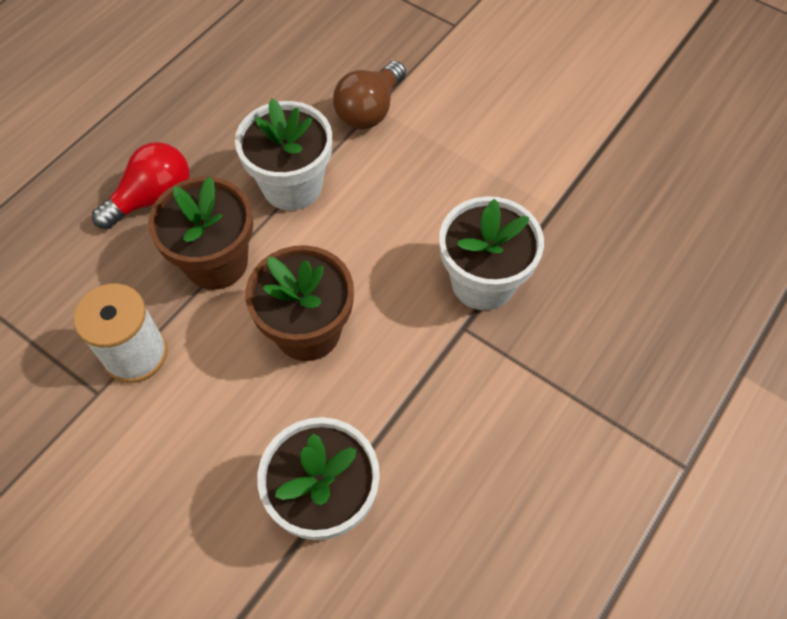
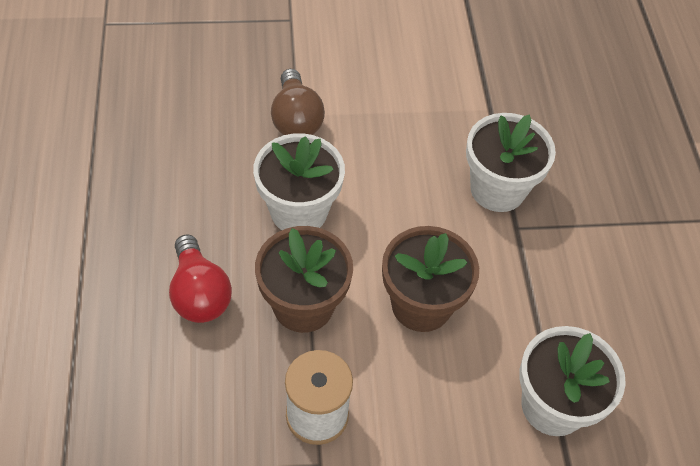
camera: 45 degrees left, 5 degrees down
red light bulb [92,142,190,229] -> red light bulb turned 150 degrees clockwise [169,234,232,323]

